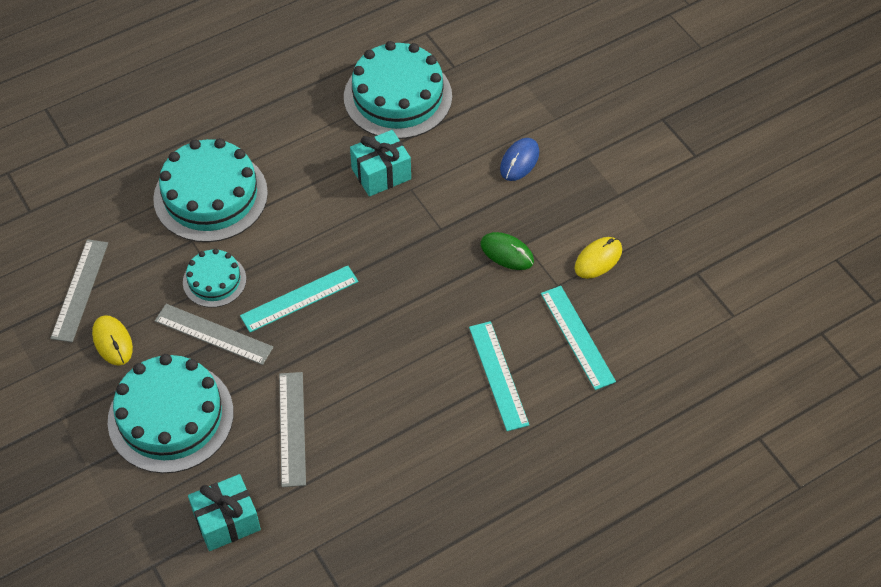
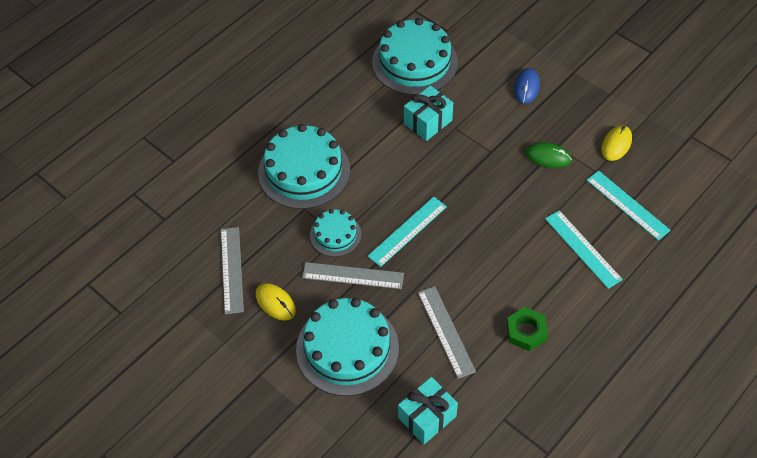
camera: 15 degrees left, 0 degrees up
none -> green nut [506,307,548,351]

